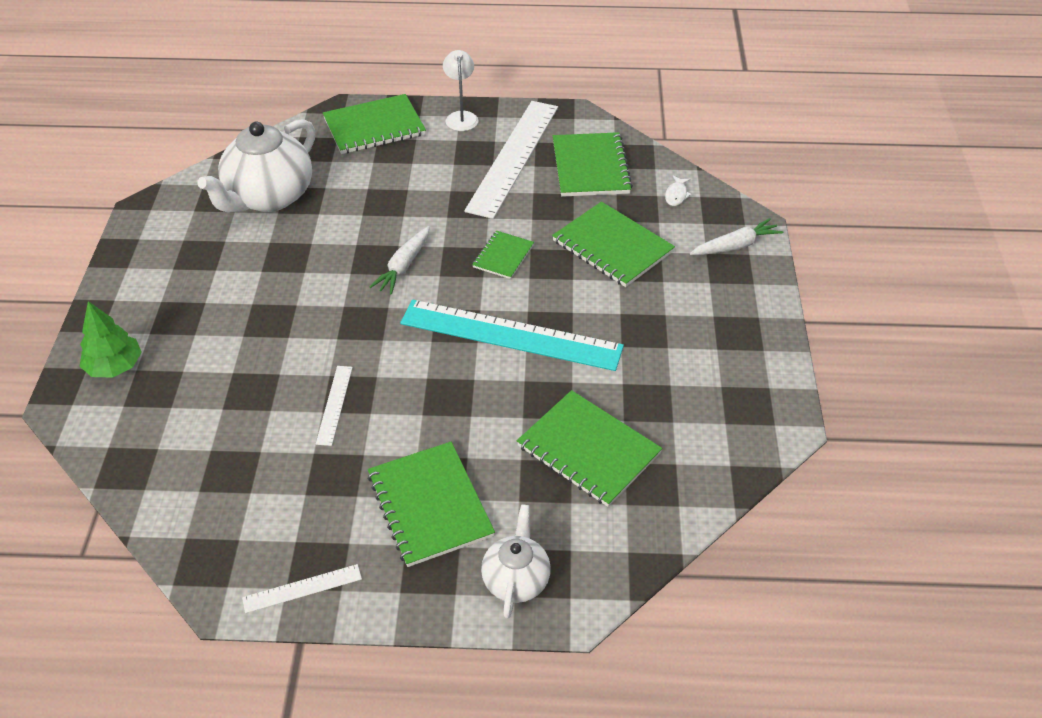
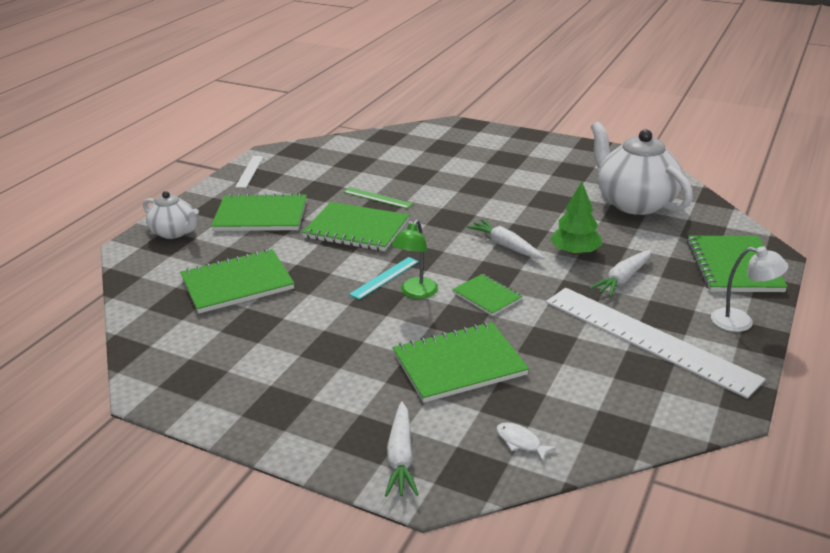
camera: 115 degrees right, 15 degrees down
green tree [79,301,142,377] -> green tree moved to [550,182,602,255]
white ruler [316,366,353,446] -> green ruler [343,187,413,209]
turquoise ruler [400,299,624,371] -> turquoise ruler [349,257,419,300], size x0.43
green notebook [553,132,633,197] -> green notebook moved to [302,202,409,251]
none -> green lamp [391,220,438,299]
none -> white carrot [589,250,652,297]

